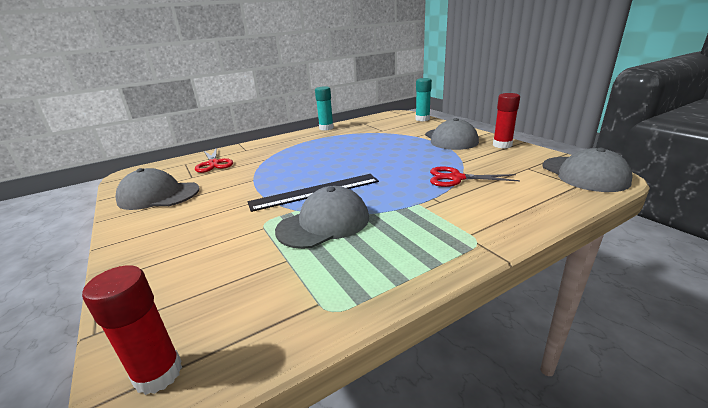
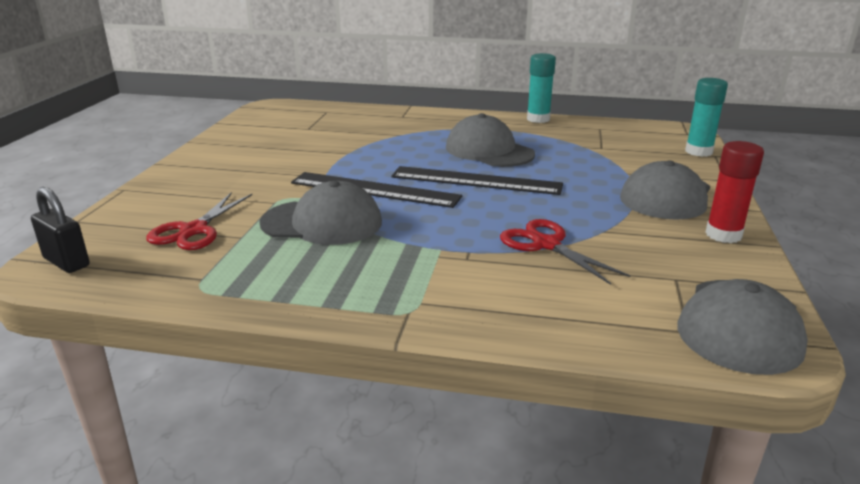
camera: 40 degrees right, 0 degrees up
red glue stick [82,265,182,395] -> black padlock [31,187,90,273]
grey cap [116,168,200,210] -> grey cap moved to [446,113,535,167]
red scissors [195,147,233,173] -> red scissors moved to [146,192,252,250]
none -> black ruler [391,166,563,195]

